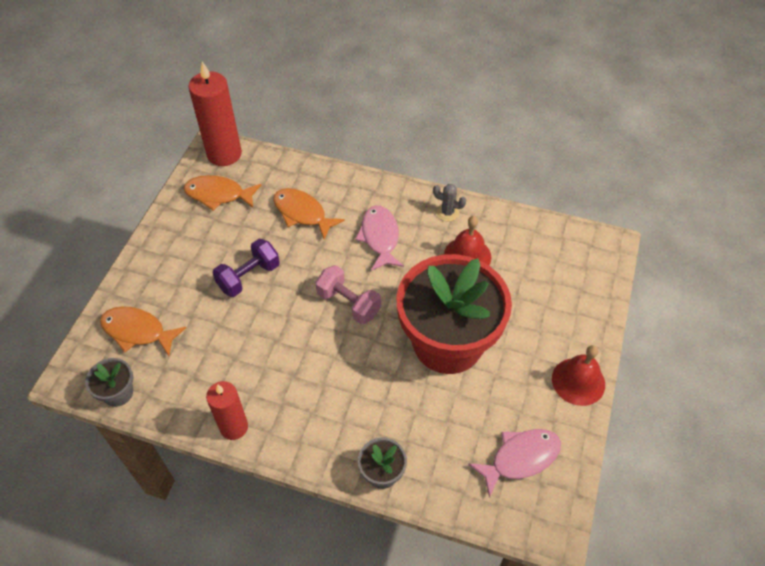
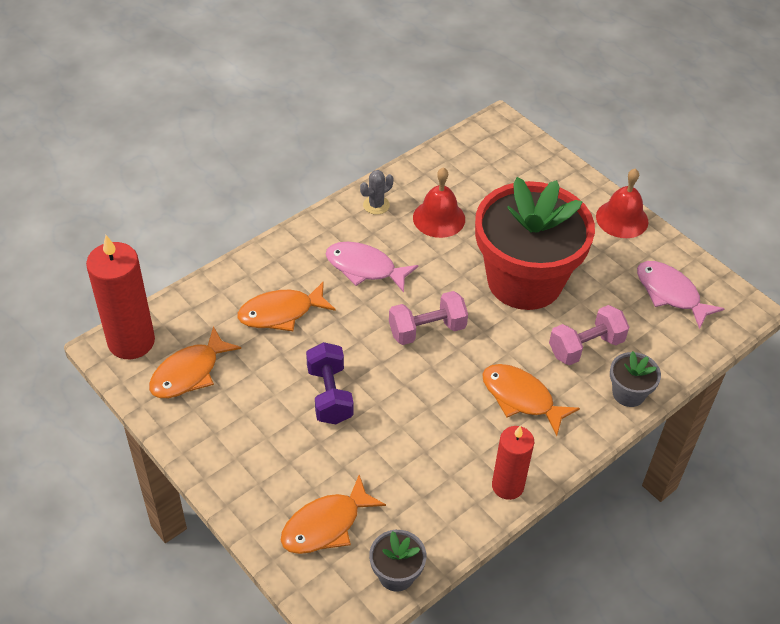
camera: 60 degrees left, 5 degrees down
pink fish [468,429,561,498] -> pink fish turned 45 degrees counterclockwise [637,261,725,329]
none -> orange fish [482,364,580,436]
none -> pink dumbbell [549,305,629,365]

